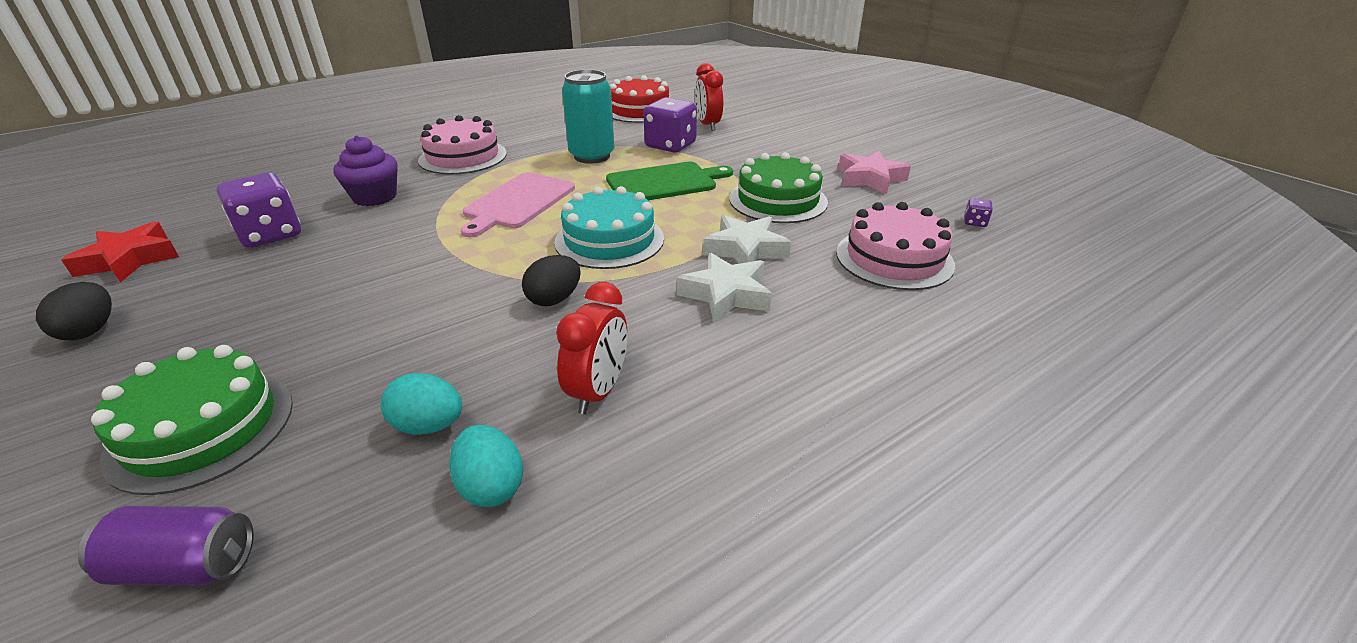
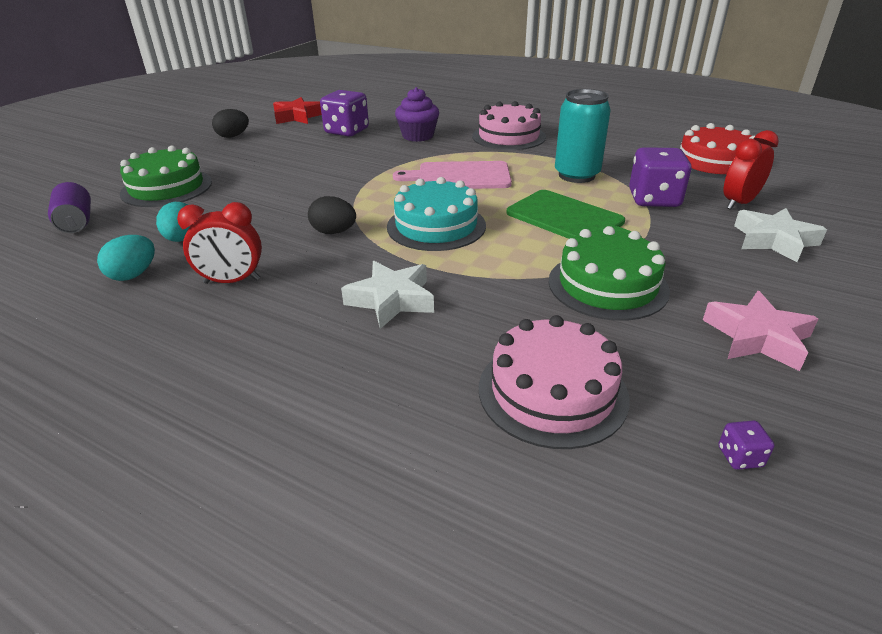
camera: 65 degrees right, 0 degrees up
white star [703,215,792,264] -> white star moved to [734,208,827,262]

